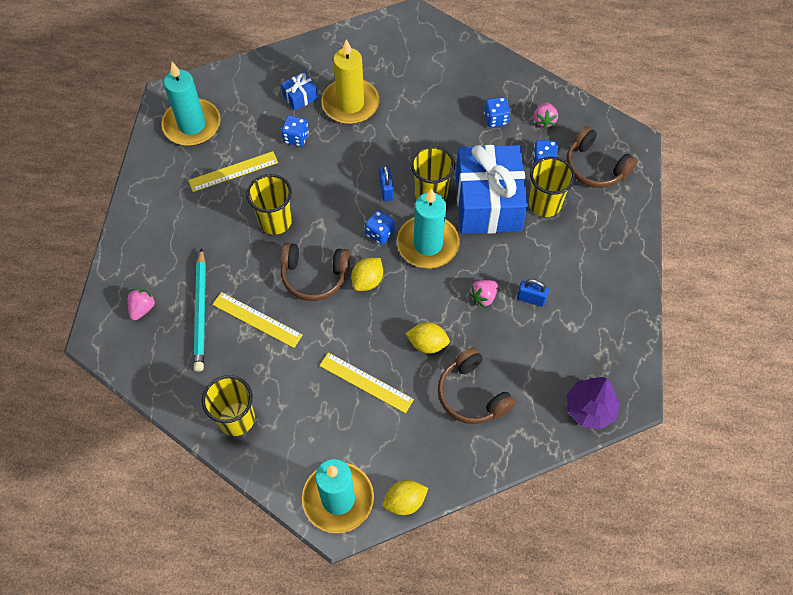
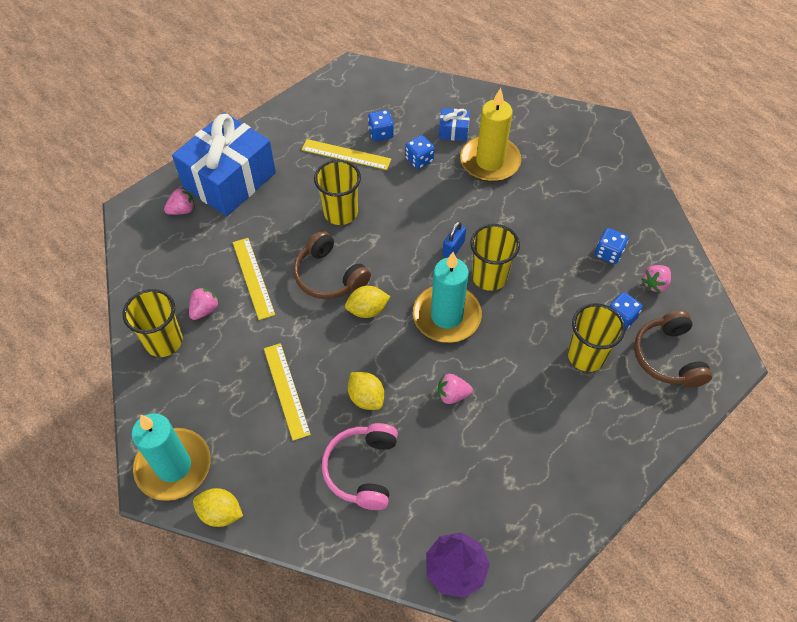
camera: 40 degrees right, 5 degrees down
turquoise candle [162,62,221,146] -> none
turquoise pencil [193,248,206,372] -> none
blue dice [365,210,395,245] -> blue dice moved to [368,110,394,141]
brown headphones [438,347,516,424] -> pink headphones [322,423,398,510]
blue gift [456,145,528,234] -> blue gift moved to [172,112,276,216]
blue padlock [517,279,549,307] -> none
none -> pink strawberry [189,287,220,320]

